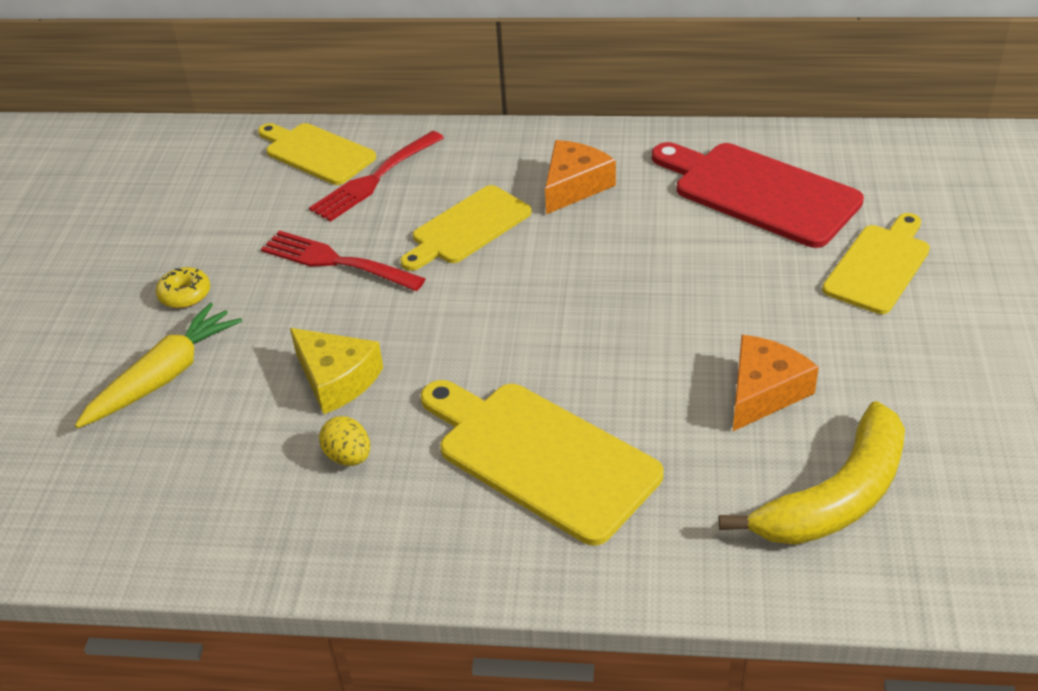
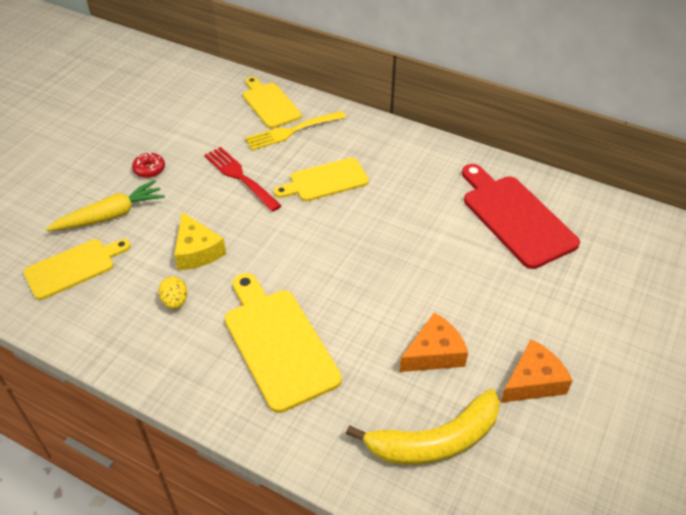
camera: 20 degrees right, 5 degrees up
yellow donut [156,267,210,308] -> red donut [132,153,165,178]
red fork [309,131,444,222] -> yellow fork [245,111,346,150]
orange cheese [545,140,616,214] -> orange cheese moved to [500,339,573,403]
yellow cutting board [822,213,930,314] -> yellow cutting board moved to [23,239,131,300]

